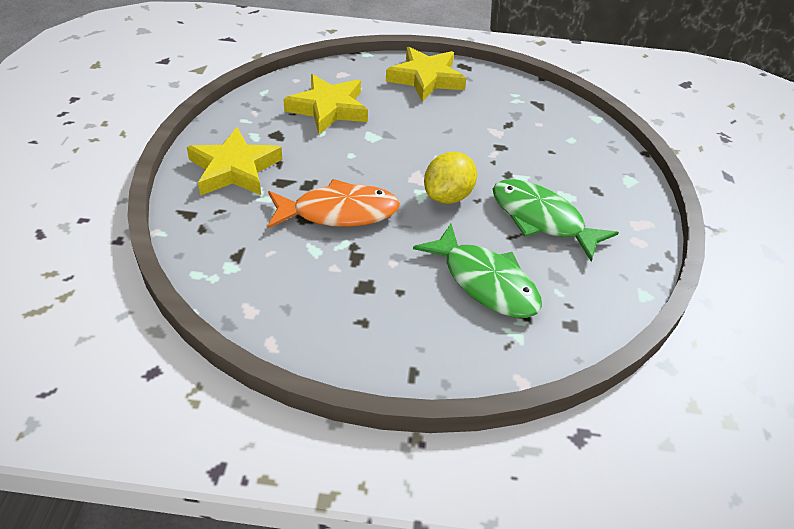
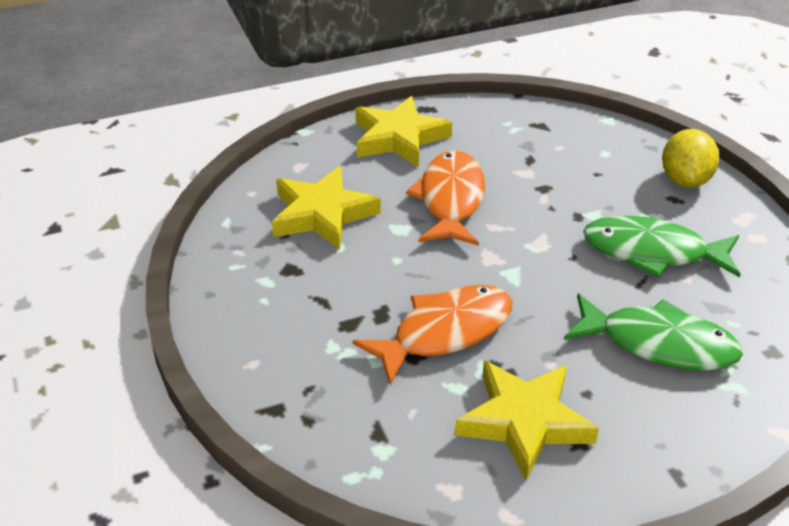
camera: 25 degrees left, 5 degrees down
yellow star [187,127,282,196] -> yellow star moved to [455,361,599,481]
yellow lemon [424,152,477,204] -> yellow lemon moved to [662,129,720,187]
none -> orange fish [406,150,485,246]

